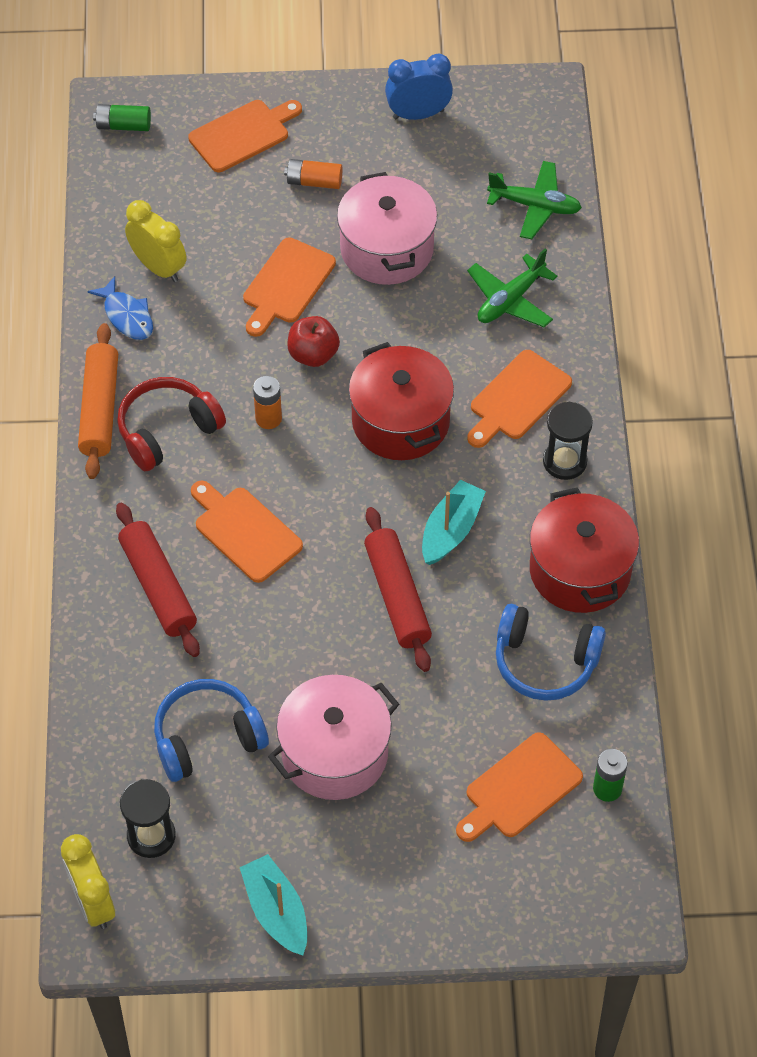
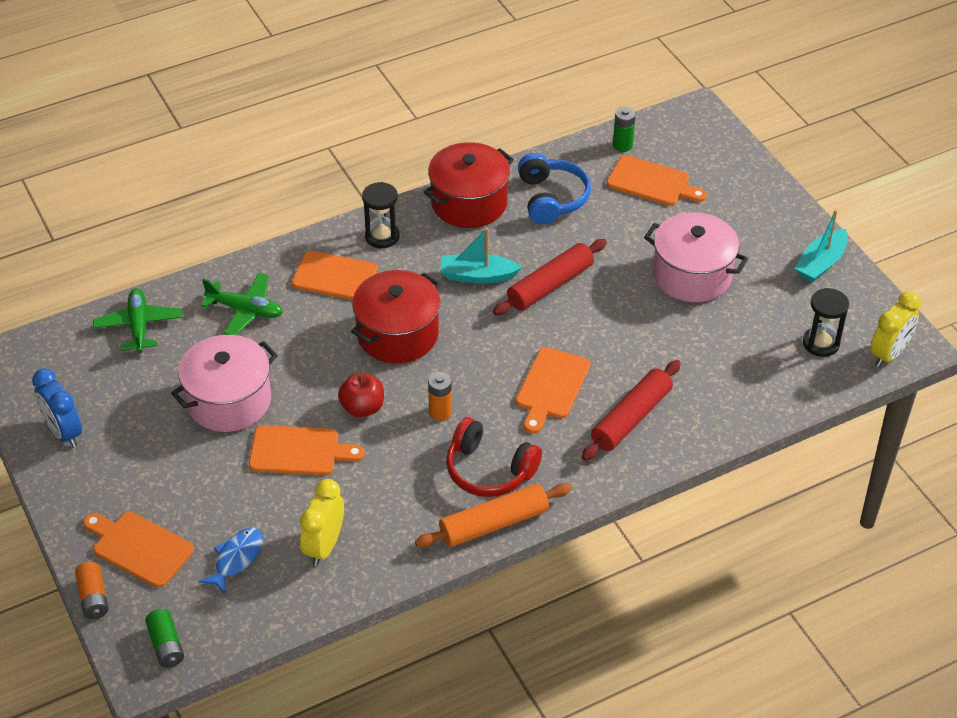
camera: 115 degrees left, 10 degrees down
blue fish [87,276,153,340] -> blue fish moved to [199,527,263,595]
blue headphones [154,679,269,782] -> none
orange battery [284,159,343,189] -> orange battery moved to [75,562,109,619]

